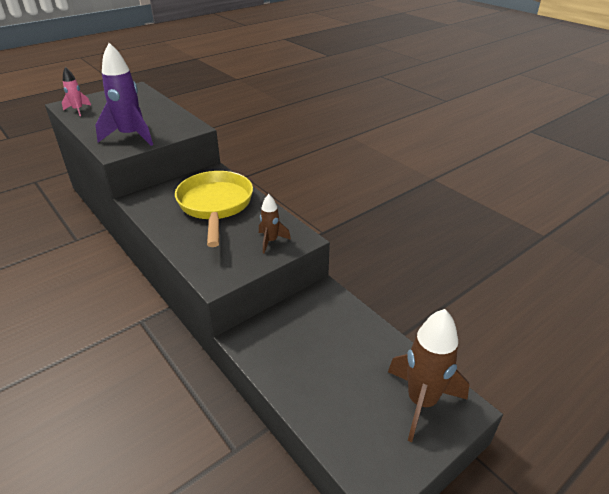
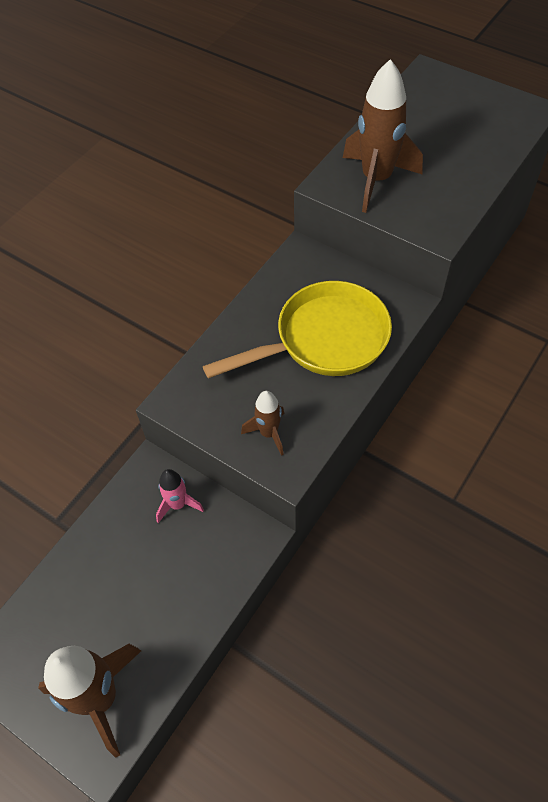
camera: 75 degrees right, 20 degrees up
pink rocket [62,67,91,116] -> pink rocket moved to [156,469,204,523]
purple rocket [95,43,153,146] -> brown rocket [343,59,423,213]

